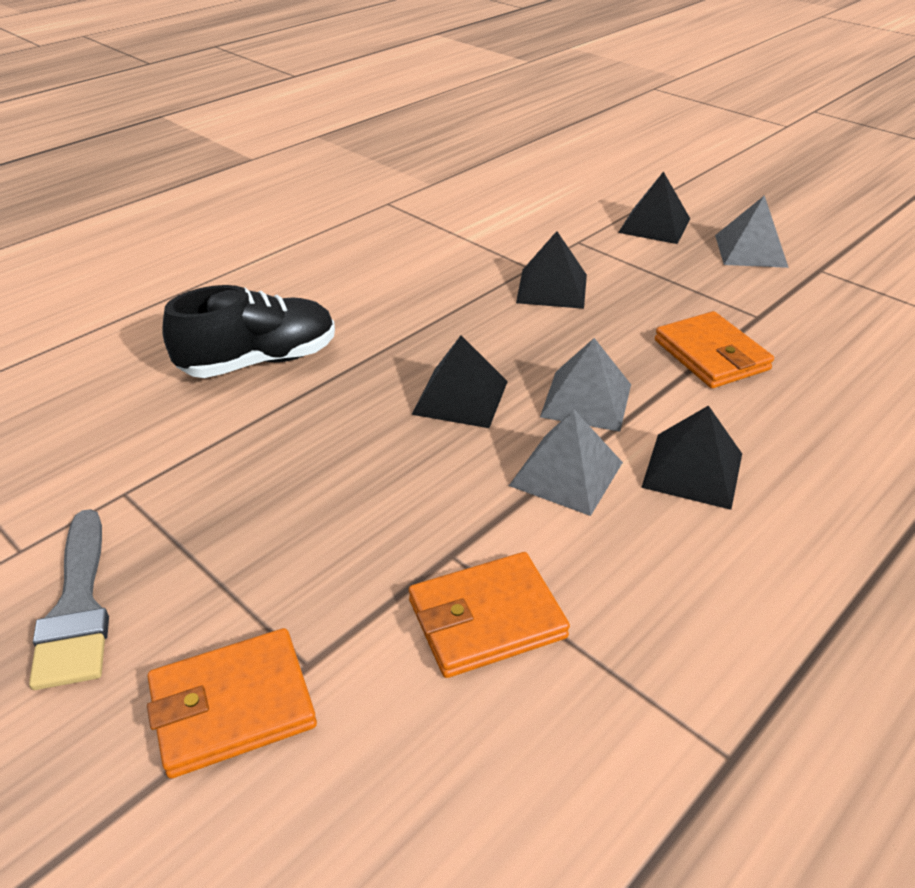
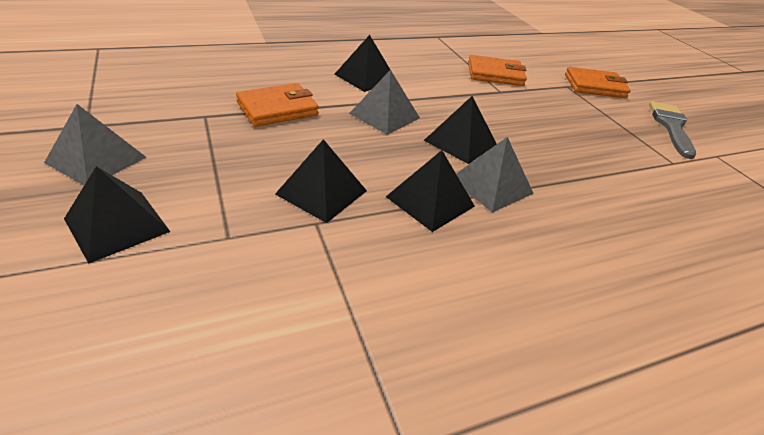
camera: 160 degrees left, 0 degrees up
black shoe [162,285,335,378] -> none
grey pyramid [509,409,623,516] -> grey pyramid moved to [456,137,534,213]
orange wallet [655,311,774,388] -> orange wallet turned 60 degrees clockwise [236,83,319,127]
none -> black pyramid [386,150,475,232]

